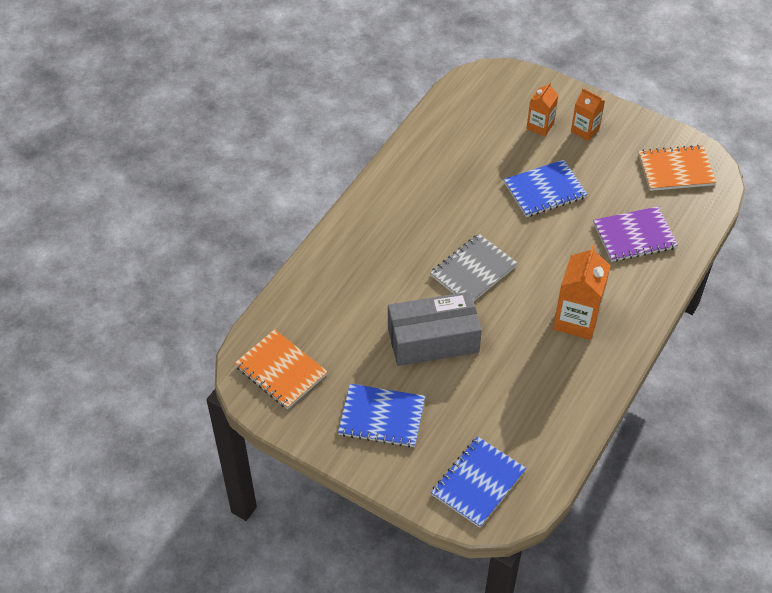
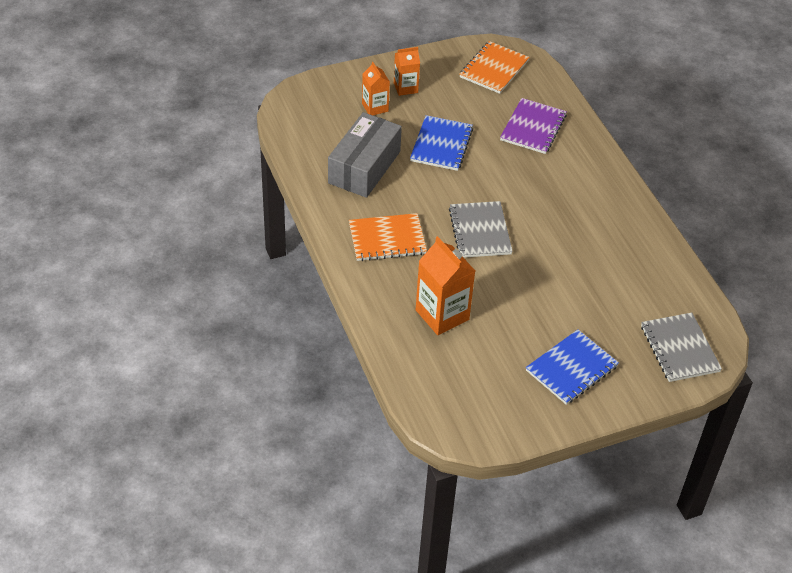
camera: 55 degrees left, 5 degrees down
orange notebook [234,329,328,409] -> orange notebook moved to [349,213,427,261]
grey box [388,292,482,366] -> grey box moved to [328,112,402,198]
blue notebook [431,436,526,528] -> grey notebook [641,313,722,382]
orange carton [553,245,610,340] -> orange carton moved to [416,236,475,335]

